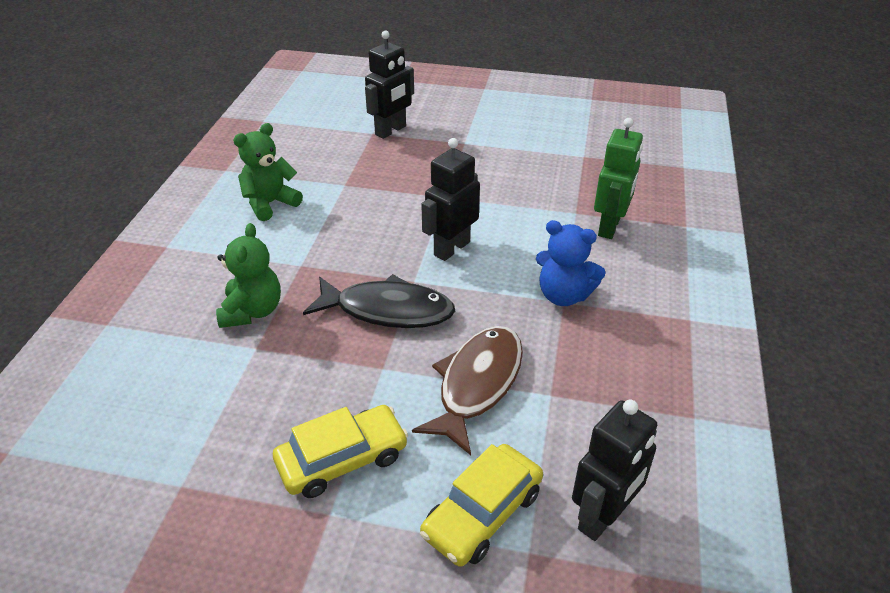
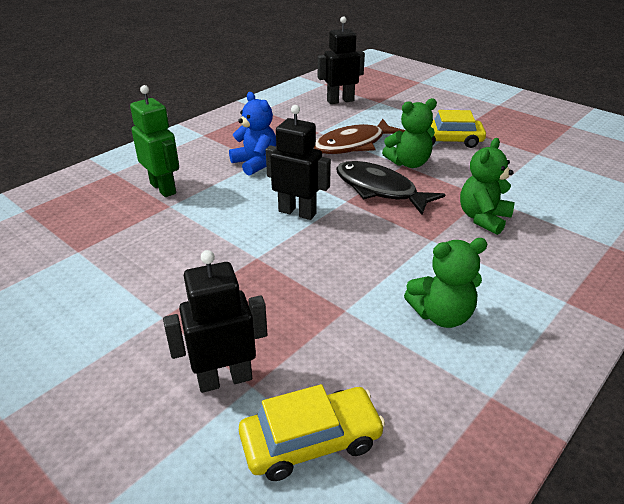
camera: 150 degrees left, 5 degrees down
yellow car [420,444,543,567] -> yellow car moved to [239,384,385,481]
black robot [421,138,480,261] -> black robot turned 135 degrees counterclockwise [266,105,331,220]
green robot [594,118,643,239] -> green robot turned 90 degrees clockwise [130,85,179,197]
none -> green teddy bear [382,98,437,168]

